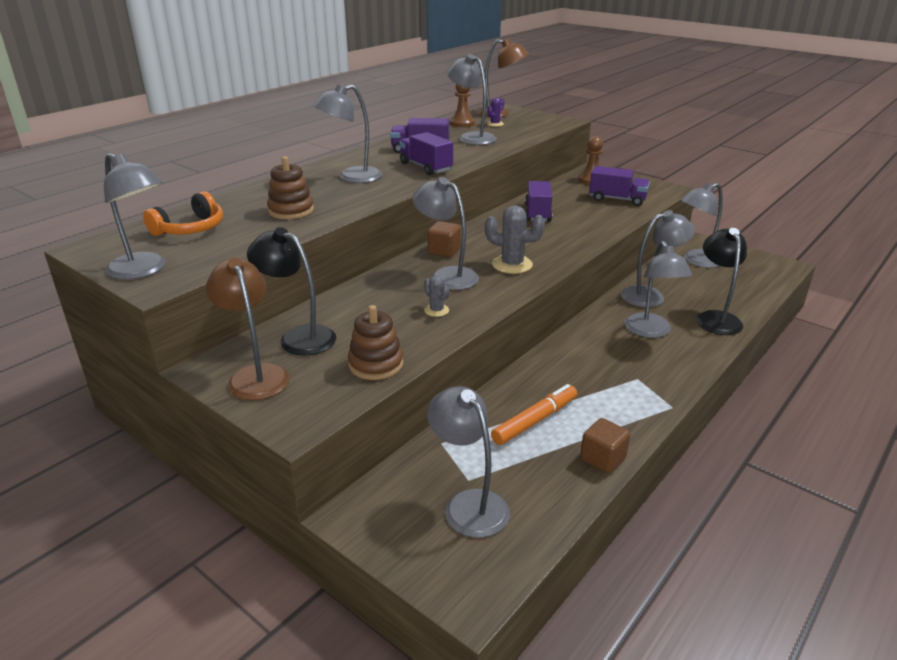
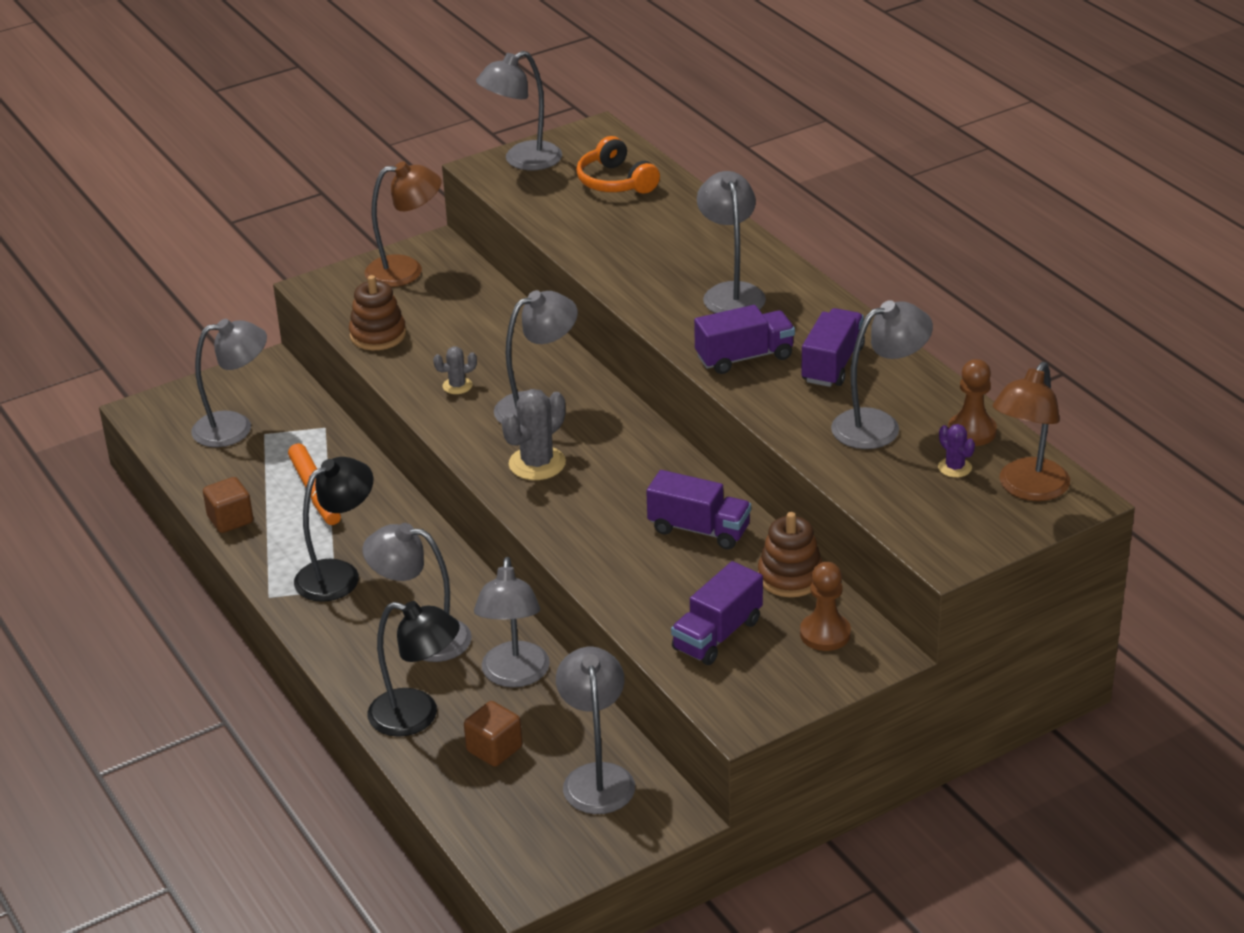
camera: 110 degrees right, 5 degrees up
black lamp [247,227,336,356] -> black lamp moved to [294,457,374,602]
brown stacking toy [267,156,314,219] -> brown stacking toy moved to [758,512,822,597]
brown cube [428,221,461,258] -> brown cube moved to [464,701,522,767]

